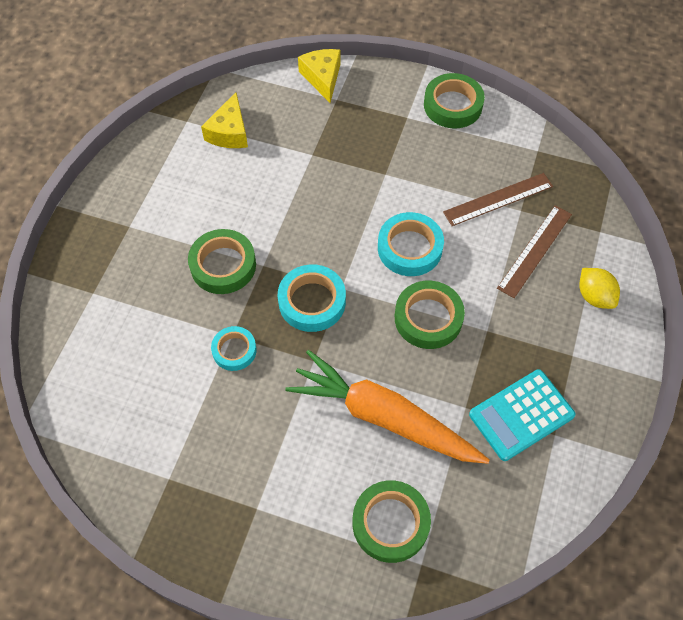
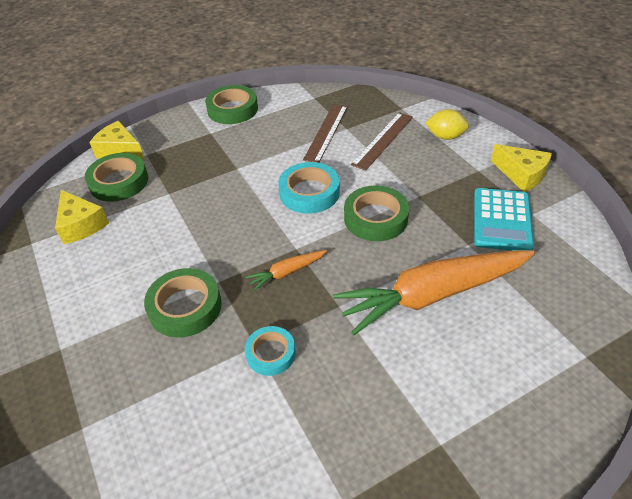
camera: 45 degrees left, 15 degrees down
turquoise tape [278,265,346,332] -> orange carrot [246,250,327,291]
green tape [353,480,431,563] -> green tape moved to [85,153,148,202]
brown ruler [497,205,572,298] -> brown ruler turned 45 degrees clockwise [351,112,413,171]
none -> yellow cheese [491,144,552,192]

